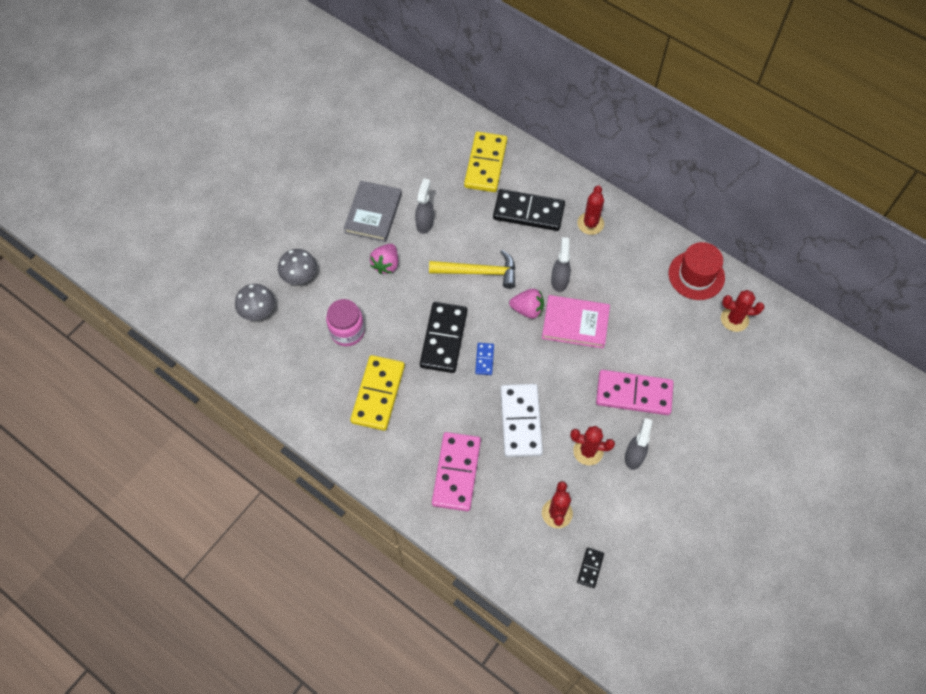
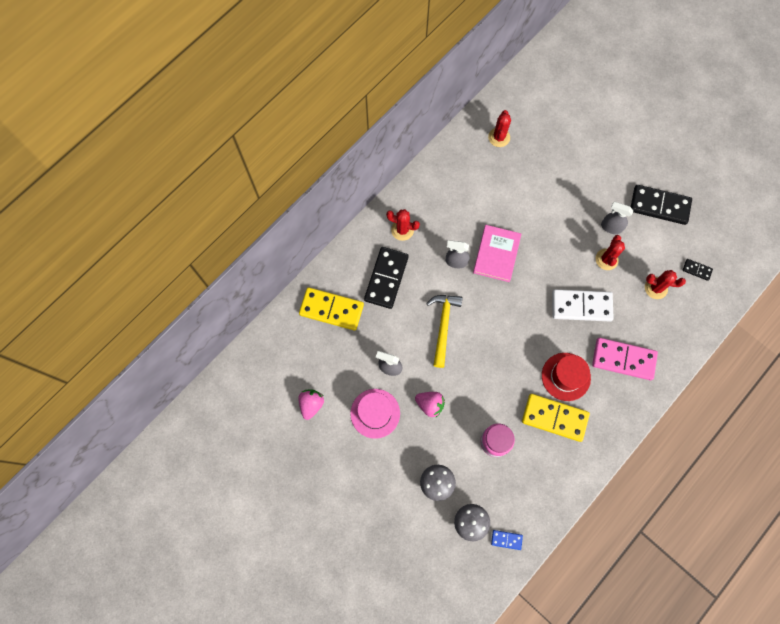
camera: 85 degrees left, 10 degrees up
grey book [344,181,402,242] -> pink hat [350,389,400,439]
black domino [420,302,467,373] -> black domino moved to [631,185,692,225]
blue domino [475,343,494,375] -> blue domino moved to [491,530,523,550]
pink strawberry [509,289,544,319] -> pink strawberry moved to [298,389,324,420]
pink domino [596,370,674,415] -> none
red hat [668,242,725,300] -> red hat moved to [542,353,591,401]

